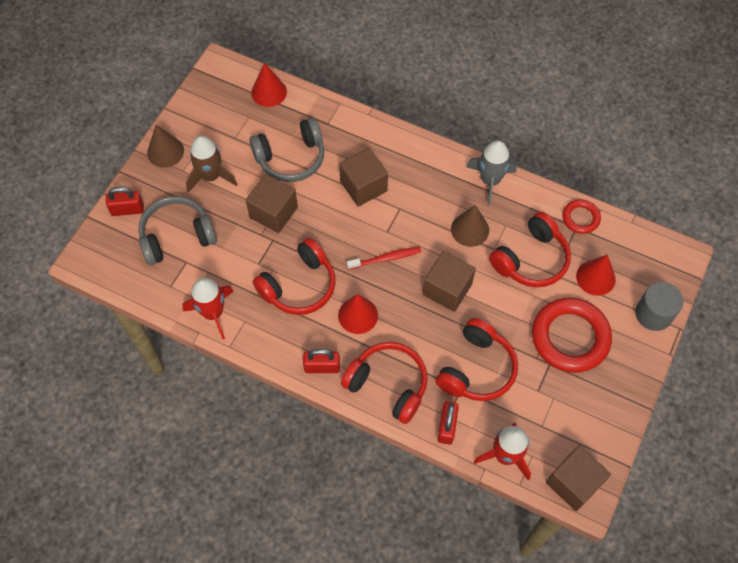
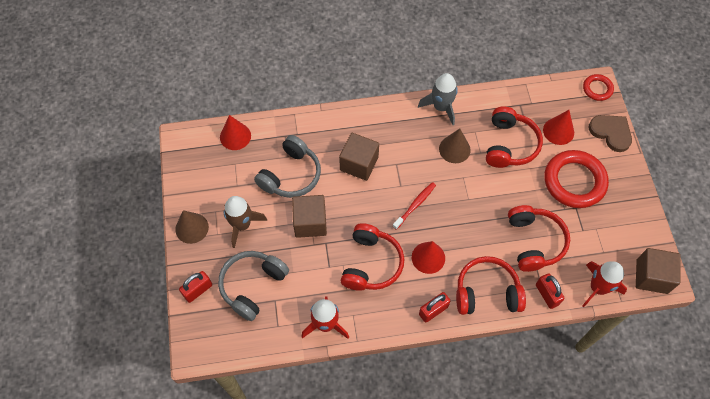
camera: 35 degrees left, 0 degrees up
brown cube [423,251,476,312] -> none
red ring [562,199,601,234] -> red ring moved to [583,74,614,101]
grey cylinder [635,282,683,331] -> brown heart [588,115,632,152]

